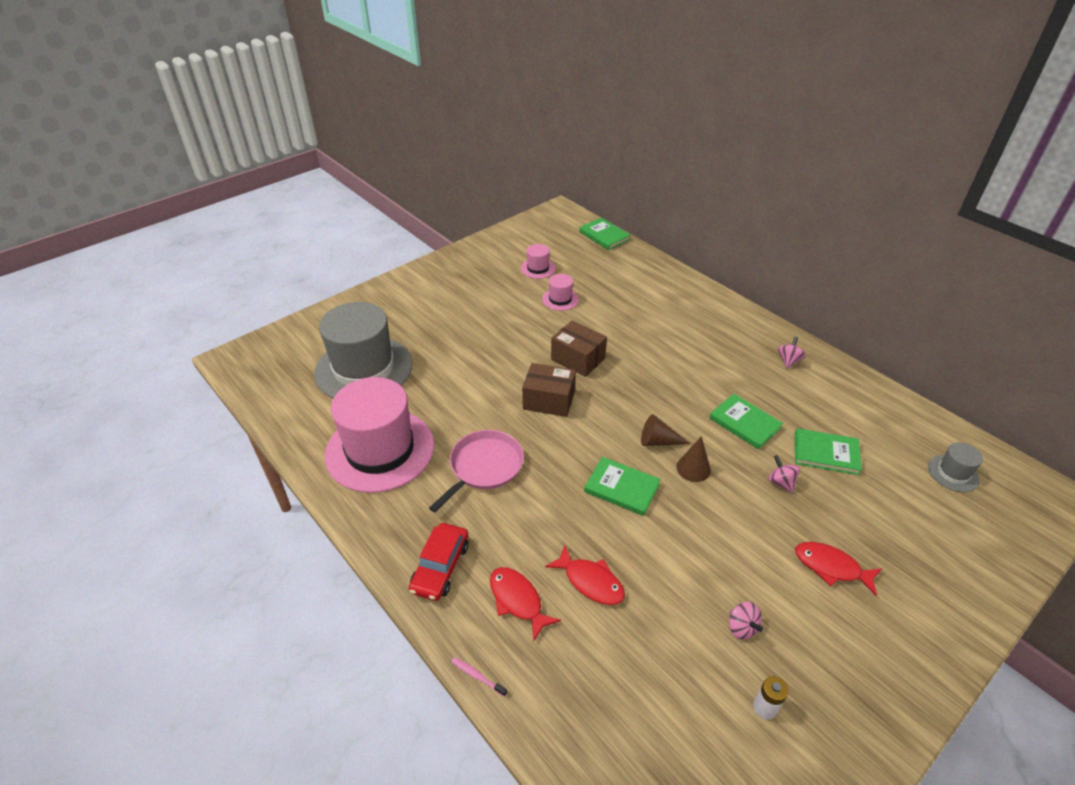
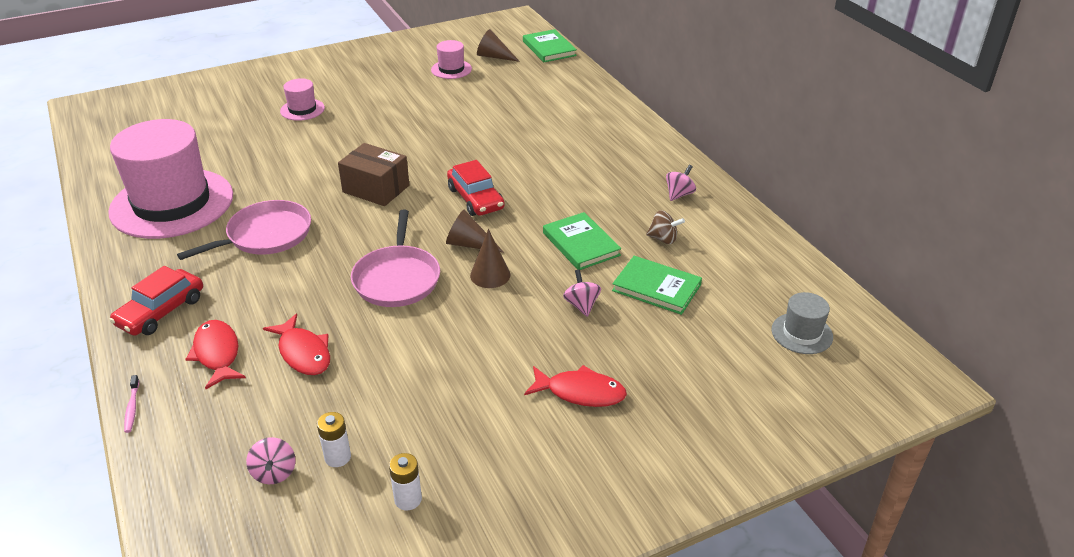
camera: 15 degrees right, 5 degrees down
grey hat [314,302,412,399] -> none
pink toothbrush [451,657,507,697] -> pink toothbrush turned 150 degrees counterclockwise [124,375,139,433]
pink hat [542,274,579,311] -> pink hat moved to [280,78,325,121]
brown box [551,321,607,377] -> none
green book [584,457,660,516] -> pink pan [351,210,440,307]
pink spinning top [729,602,763,639] -> pink spinning top moved to [246,437,295,484]
red fish [795,542,882,596] -> red fish turned 150 degrees clockwise [524,365,627,407]
none -> white battery [317,412,351,467]
none -> red car [447,160,505,216]
none -> brown cone [477,29,520,62]
none -> brown spinning top [646,210,685,244]

